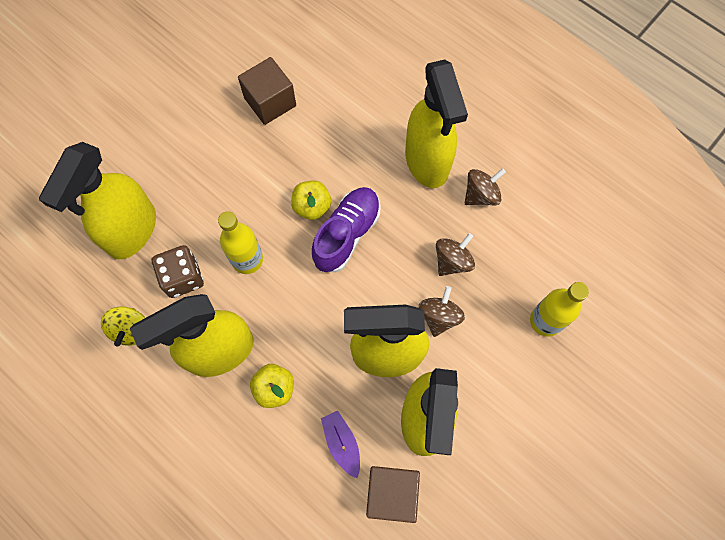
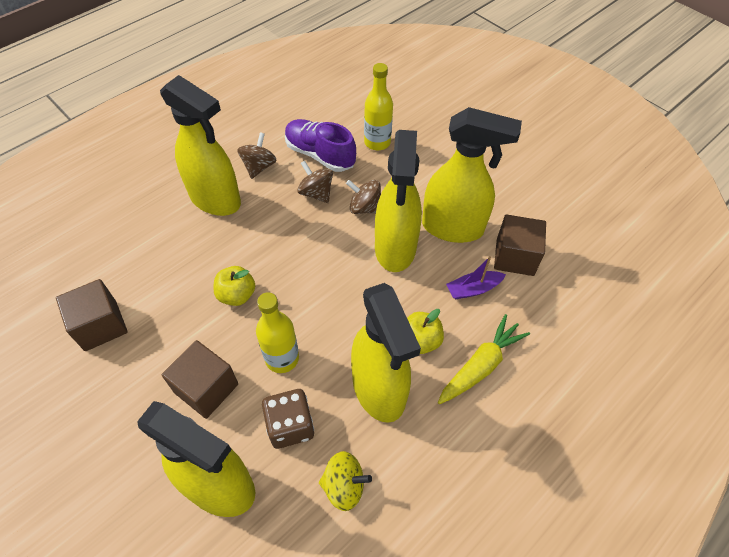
camera: 85 degrees left, 15 degrees down
purple shoe [312,187,381,272] -> purple shoe moved to [285,119,356,172]
yellow spray bottle [405,59,468,188] -> yellow spray bottle turned 45 degrees clockwise [160,75,241,216]
brown spinning top [465,168,506,205] -> brown spinning top turned 45 degrees clockwise [237,132,277,179]
none -> brown cube [162,340,238,419]
none -> yellow carrot [438,314,530,404]

